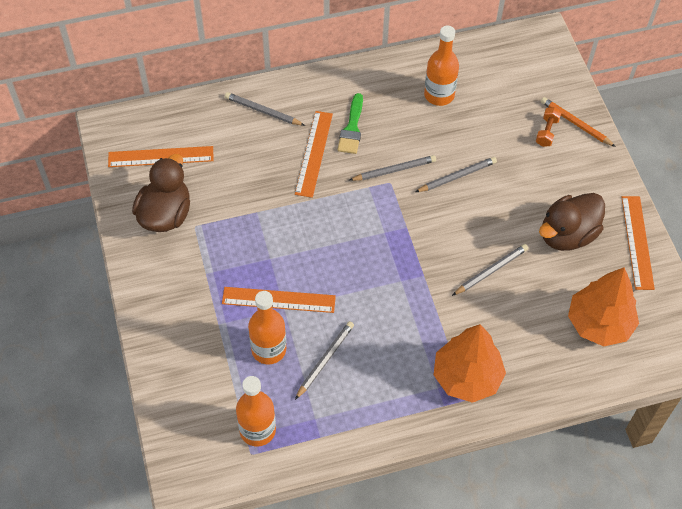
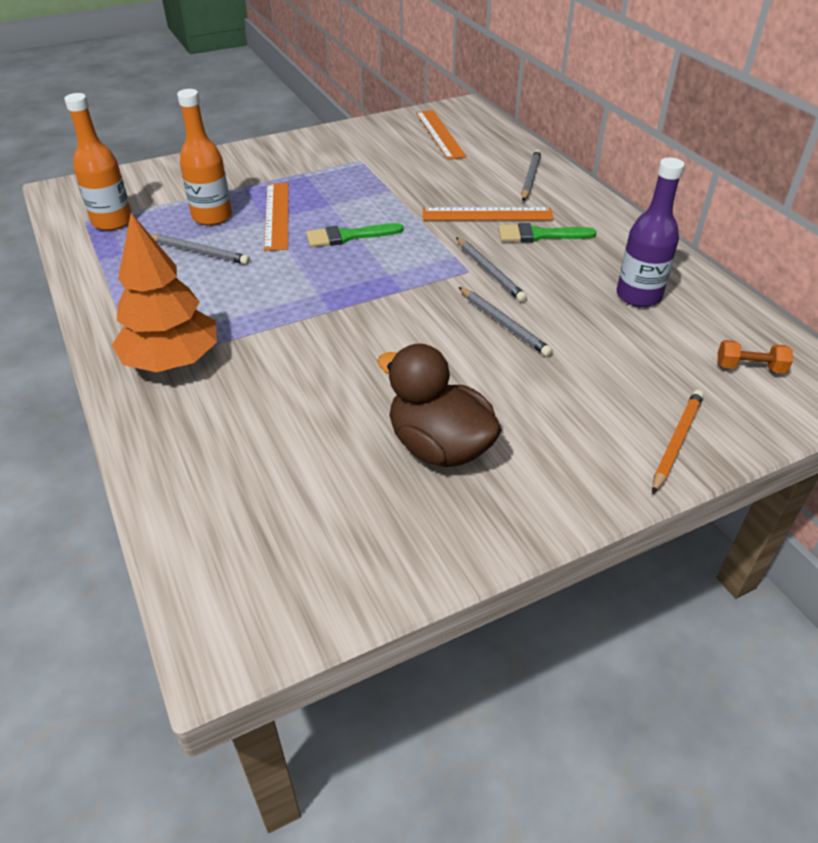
camera: 80 degrees right, 15 degrees down
brown duck [132,154,190,232] -> none
orange bottle [424,26,459,106] -> purple bottle [617,157,685,307]
grey pencil [452,244,528,296] -> none
orange dumbbell [536,107,562,147] -> orange dumbbell moved to [718,340,793,373]
orange tree [568,267,639,346] -> none
orange ruler [622,196,655,290] -> none
none -> green brush [306,223,403,247]

